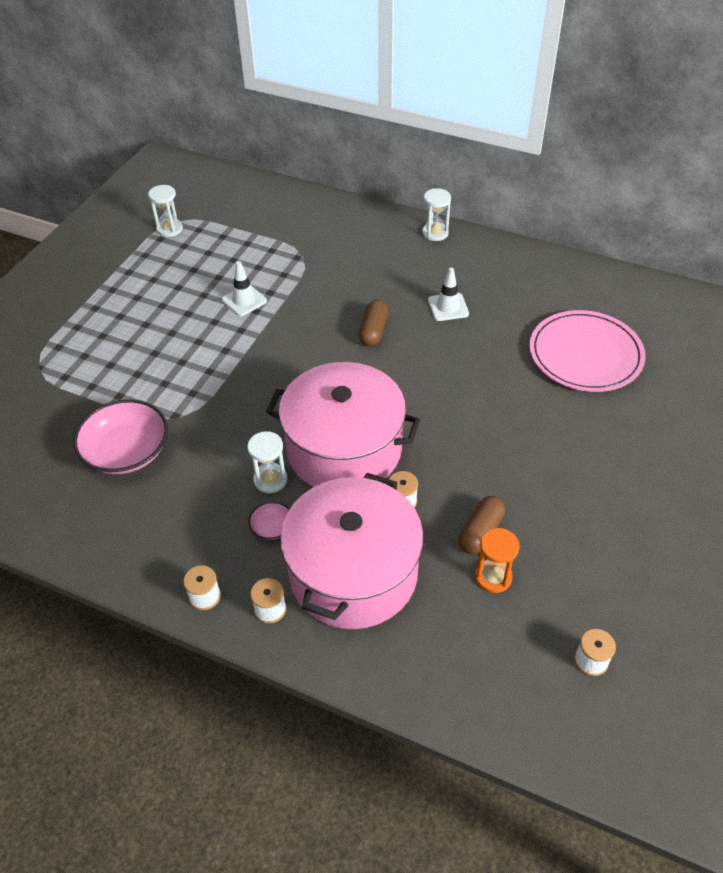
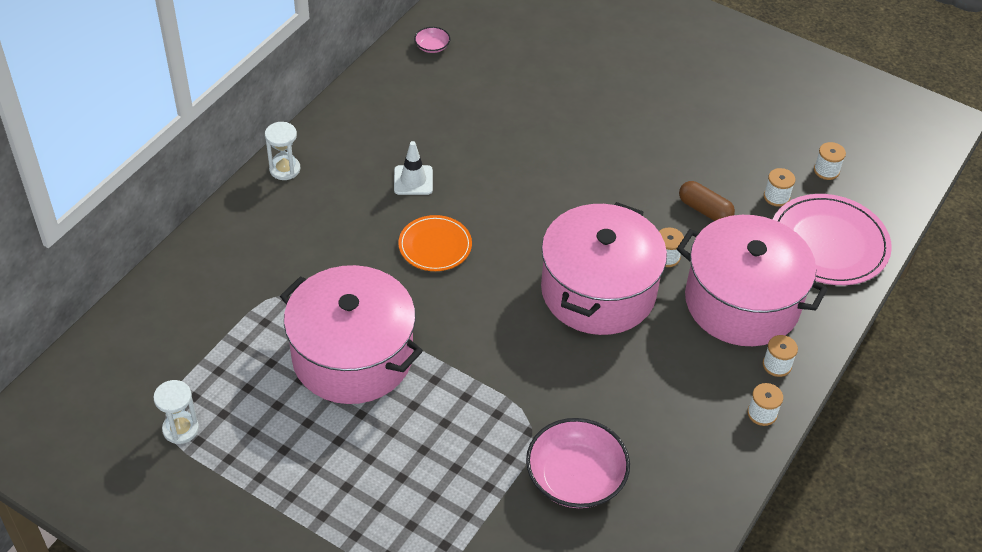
camera: 85 degrees left, 0 degrees up
white traffic cone [222,261,267,316] -> pink pot [280,265,423,404]
white hourglass [247,431,287,493] -> none
pink bowl [248,502,290,540] -> pink bowl moved to [414,27,450,53]
brown capsule [359,300,388,346] -> orange plate [398,215,472,271]
orange hourglass [475,528,520,593] -> none
pink plate [529,310,646,392] -> pink plate moved to [773,194,892,285]
none -> white spool [764,168,796,207]

